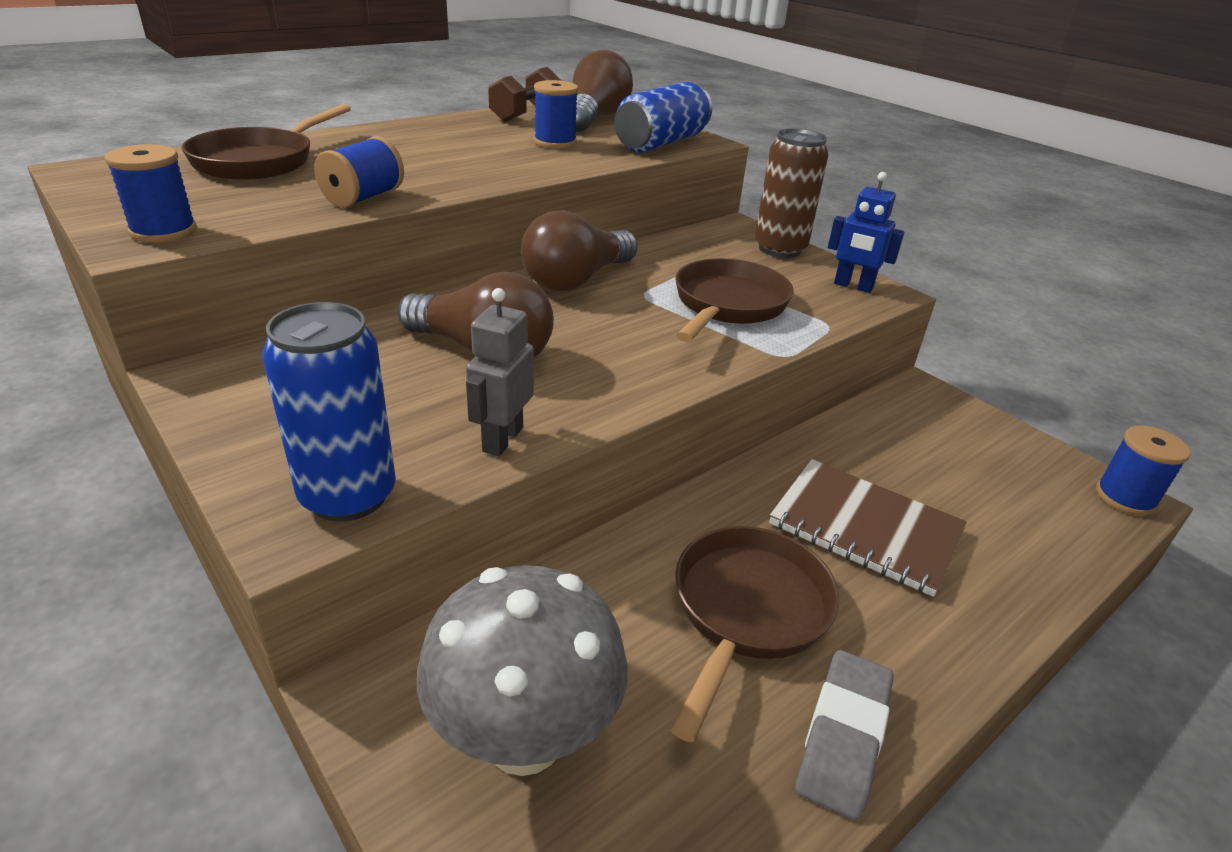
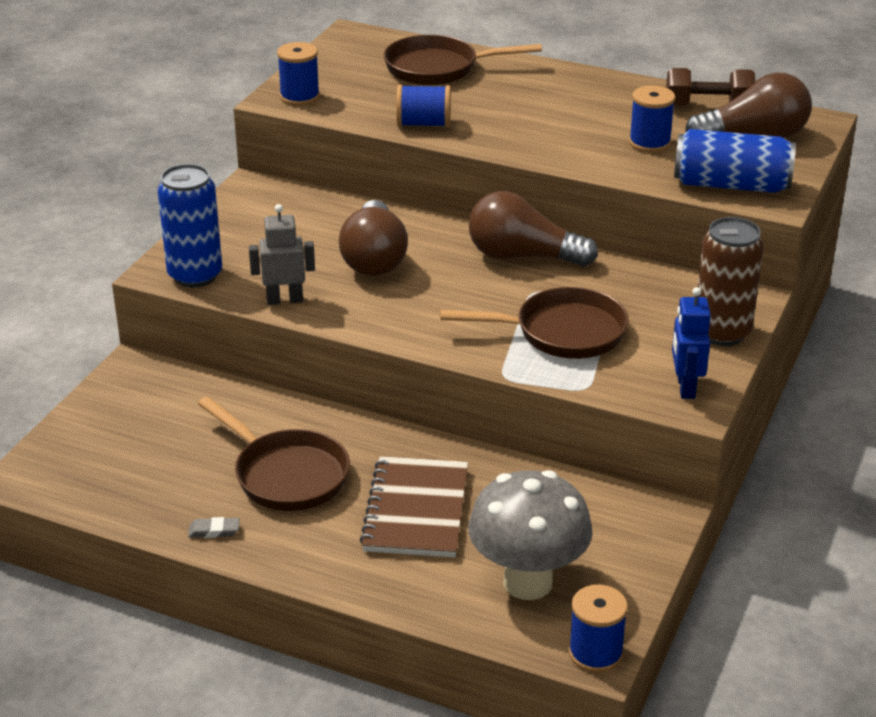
camera: 65 degrees right, 0 degrees up
grey mushroom [417,565,628,776] -> grey mushroom moved to [468,470,593,600]
brown pan [671,526,840,742] -> brown pan turned 45 degrees clockwise [198,397,350,511]
grey eraser [795,650,894,820] -> grey eraser [188,517,240,538], size x0.50

